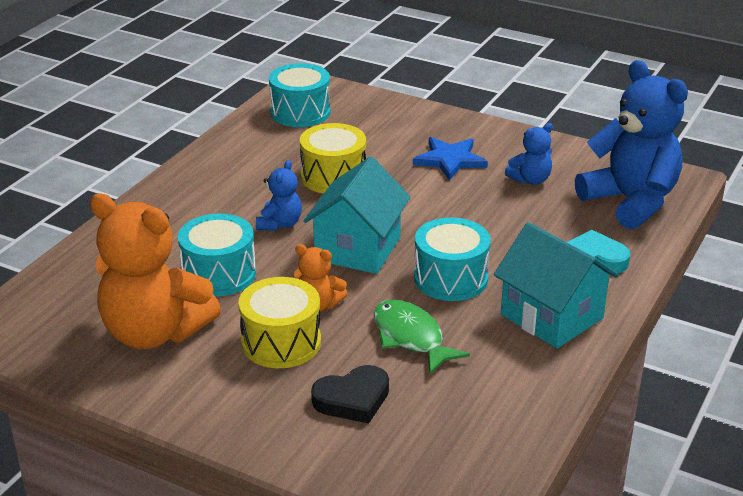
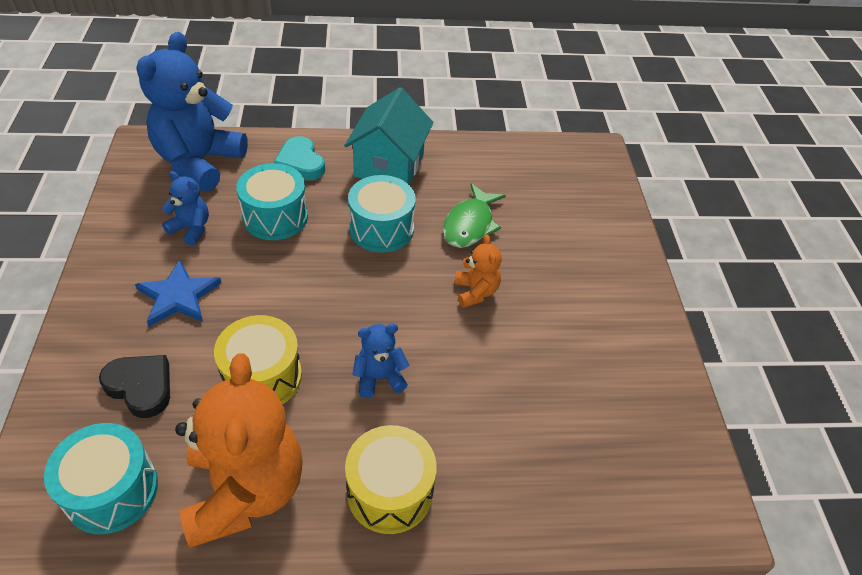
camera: 125 degrees left, 15 degrees up
orange teddy bear [90,193,221,349] -> orange teddy bear moved to [175,353,303,548]
turquoise drum [178,214,256,297] -> turquoise drum moved to [236,163,308,240]
yellow drum [238,277,321,368] -> yellow drum moved to [345,425,437,534]
turquoise house [303,157,411,274] -> none
black heart [311,365,389,424] -> black heart moved to [99,355,170,418]

